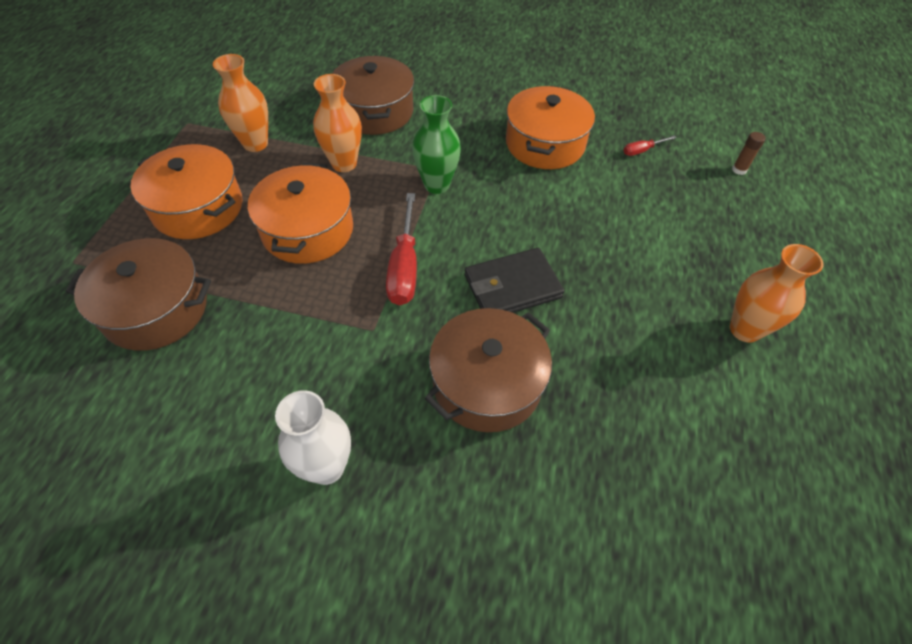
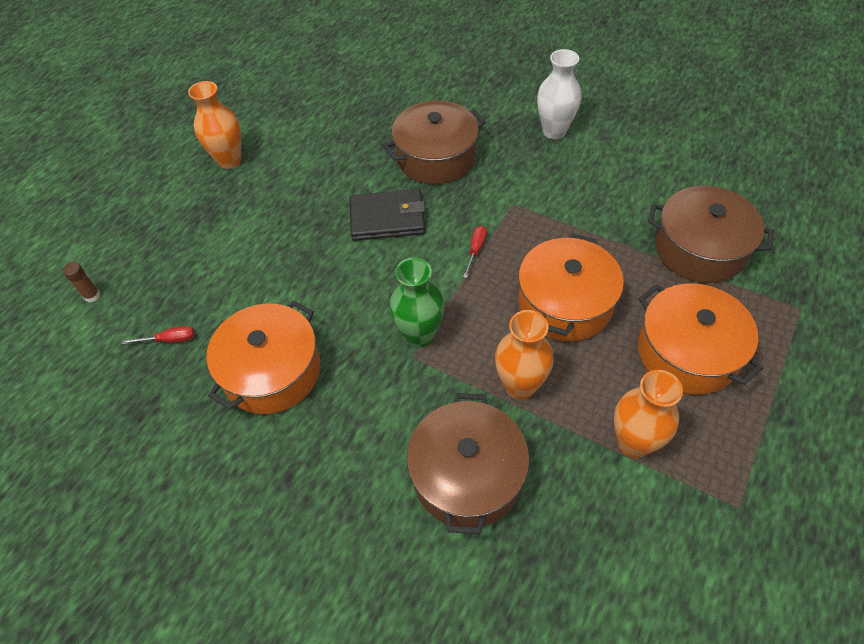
camera: 160 degrees left, 0 degrees up
red screwdriver [386,193,417,305] -> red screwdriver [463,226,487,278], size x0.50

